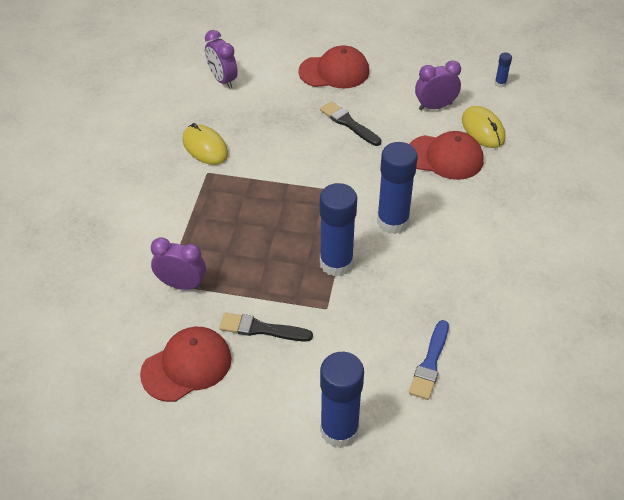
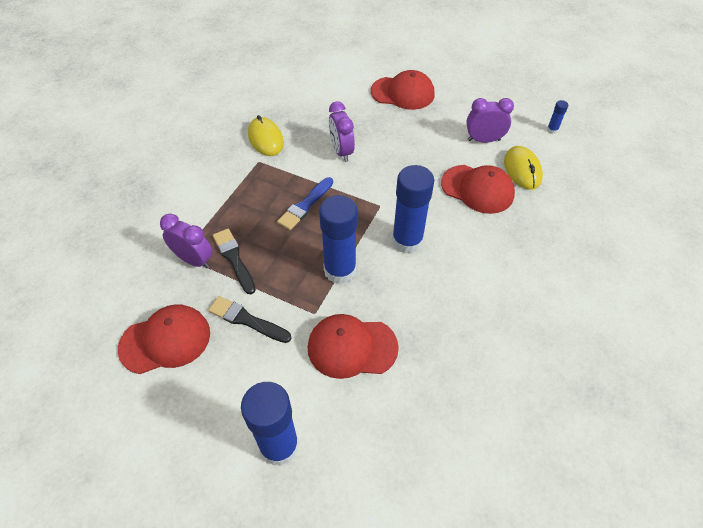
camera: 15 degrees right, 5 degrees up
purple clock [205,30,238,89] -> purple clock moved to [329,101,355,162]
black brush [320,101,381,146] -> black brush moved to [213,229,256,294]
blue brush [409,320,449,400] -> blue brush moved to [277,177,333,230]
none -> red cap [308,314,399,379]

